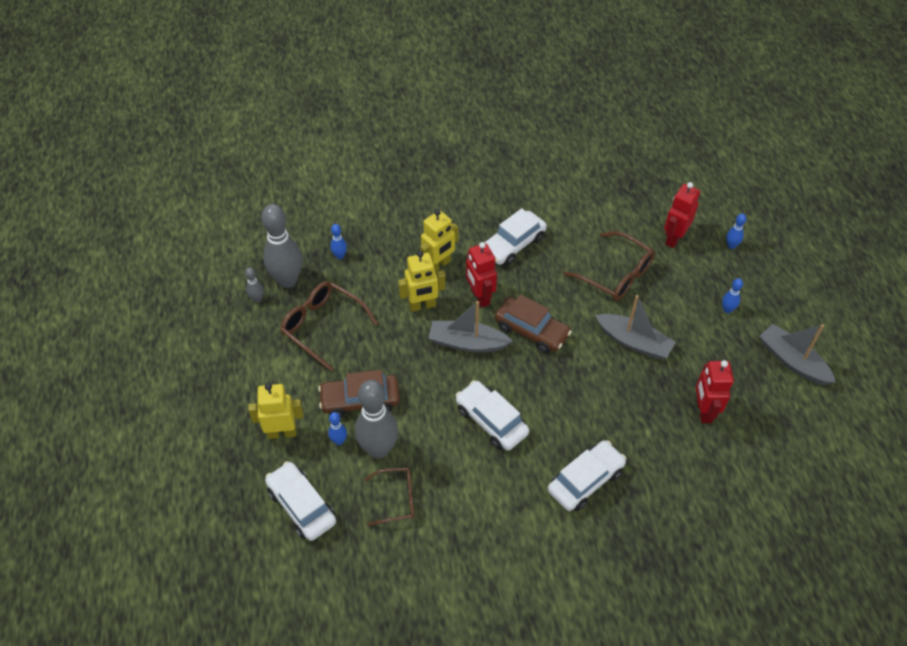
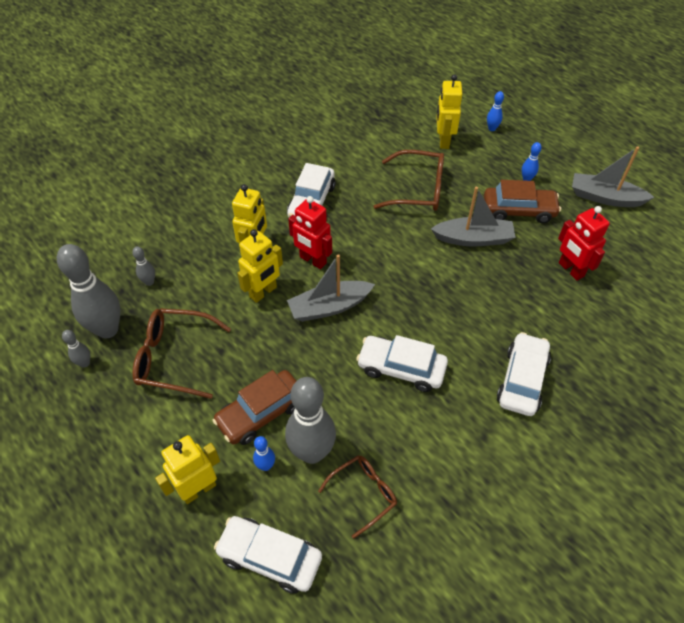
camera: 30 degrees left, 0 degrees up
blue bowling pin [330,224,347,259] -> grey bowling pin [132,246,155,286]
brown car [495,294,572,353] -> brown car moved to [484,180,561,223]
red robot [664,182,700,248] -> yellow robot [436,74,462,149]

